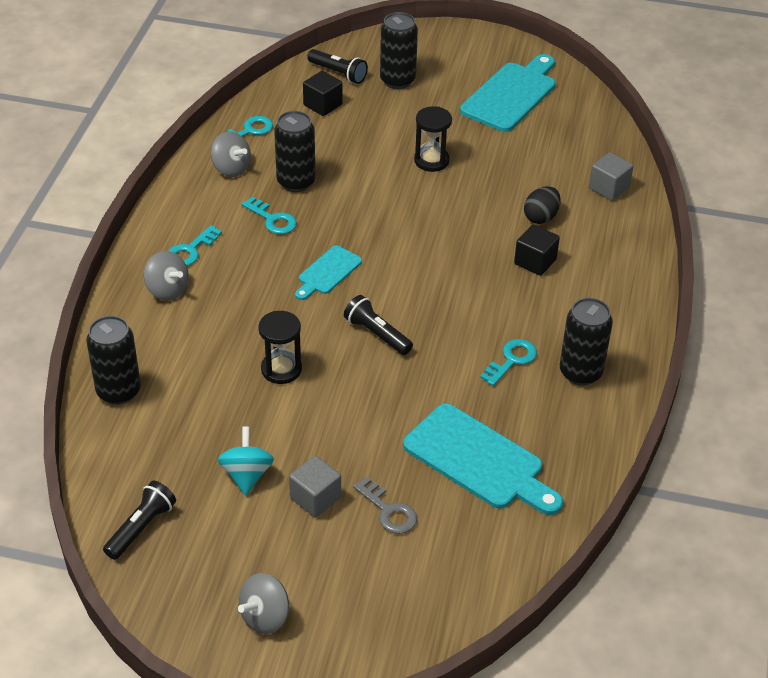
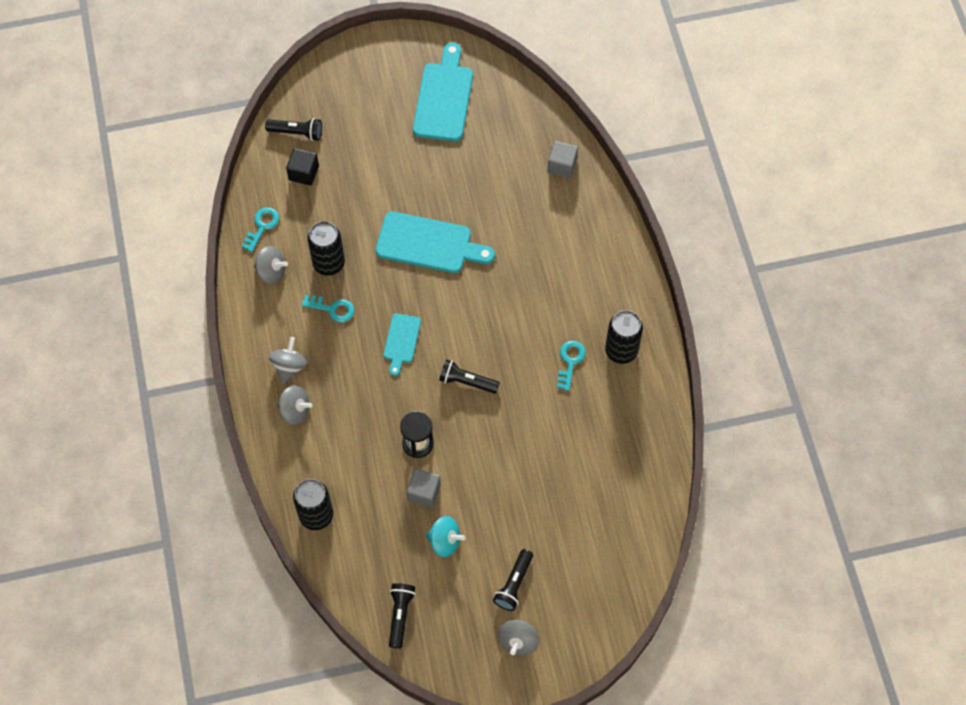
camera: 25 degrees left, 20 degrees up
turquoise key [168,225,222,266] -> grey spinning top [269,337,308,383]
turquoise spinning top [218,427,274,495] -> turquoise spinning top turned 135 degrees clockwise [425,516,466,557]
grey cube [289,456,341,518] -> grey cube moved to [407,469,441,508]
grey key [353,477,417,534] -> none
black can [380,12,418,89] -> none
turquoise cutting board [403,404,563,515] -> turquoise cutting board moved to [375,211,495,273]
black hourglass [414,106,452,172] -> none
black cube [514,224,560,276] -> none
black egg [524,186,561,224] -> none
none -> black flashlight [493,549,533,611]

